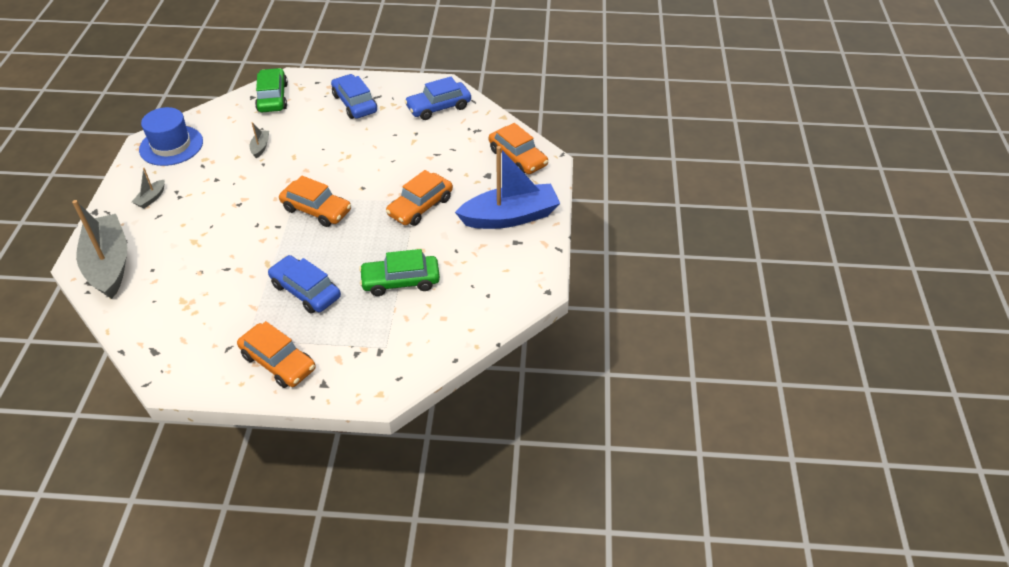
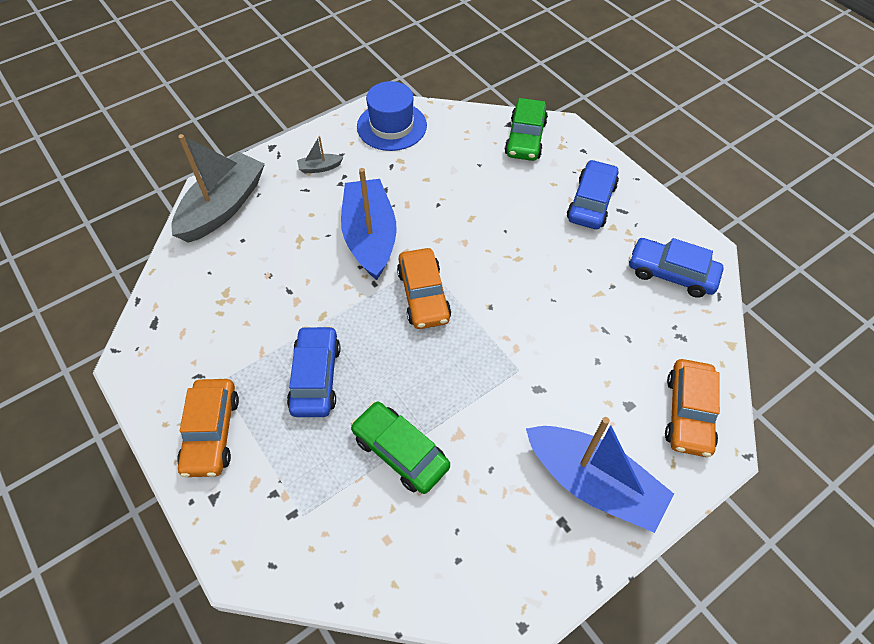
camera: 50 degrees right, 10 degrees up
grey boat [250,122,269,158] -> none
green car [255,68,288,112] -> green car turned 150 degrees clockwise [504,98,548,161]
orange car [386,170,453,226] -> none
none -> blue boat [341,168,396,280]

